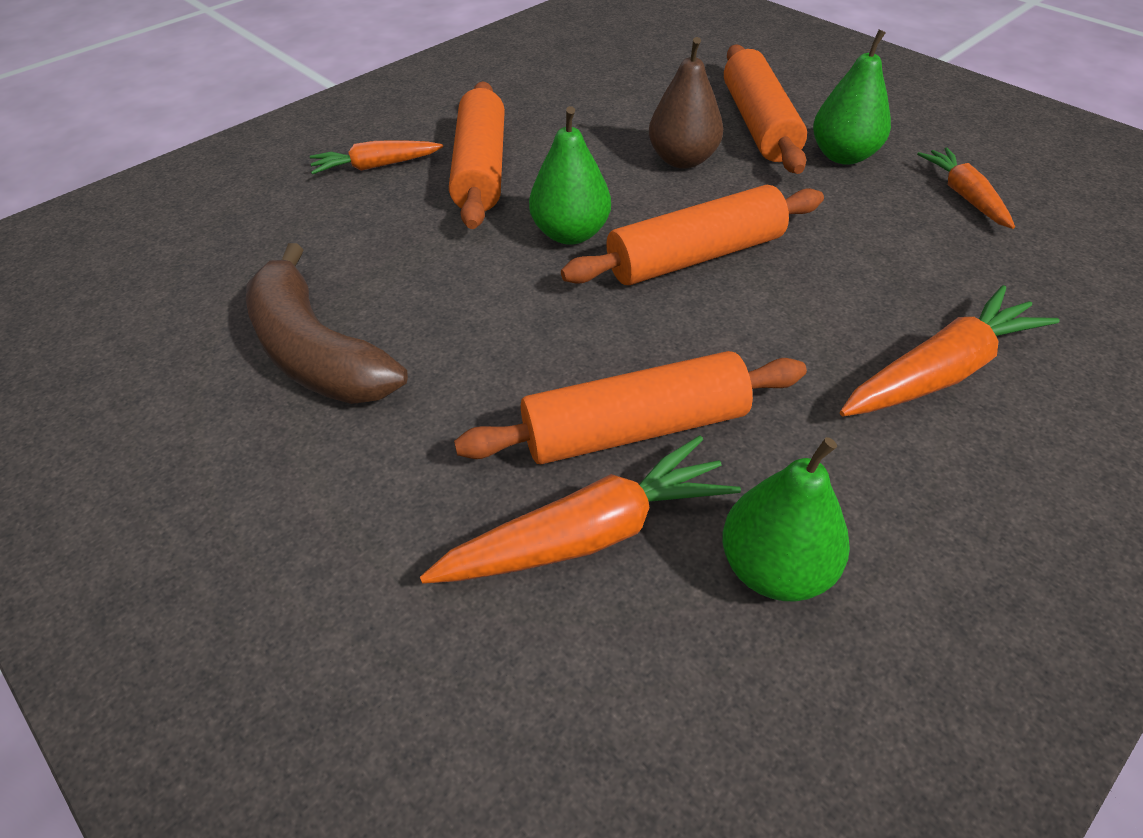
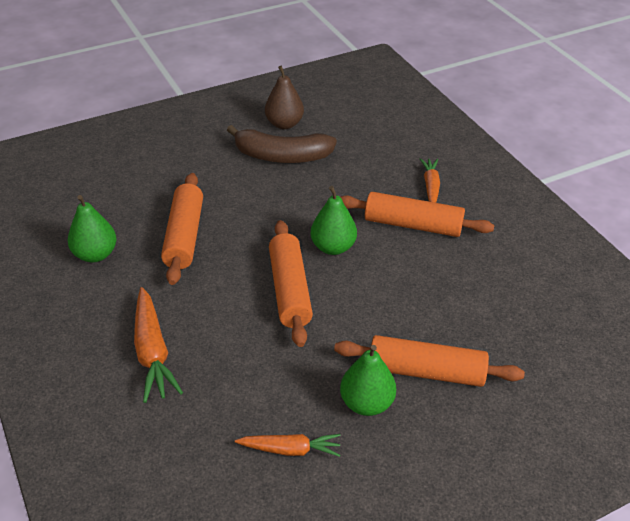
camera: 105 degrees right, 5 degrees down
brown banana [246,243,408,404] -> brown banana turned 150 degrees counterclockwise [227,125,337,163]
orange carrot [420,435,741,584] -> none
brown pear [649,37,723,169] -> brown pear moved to [265,66,304,129]

